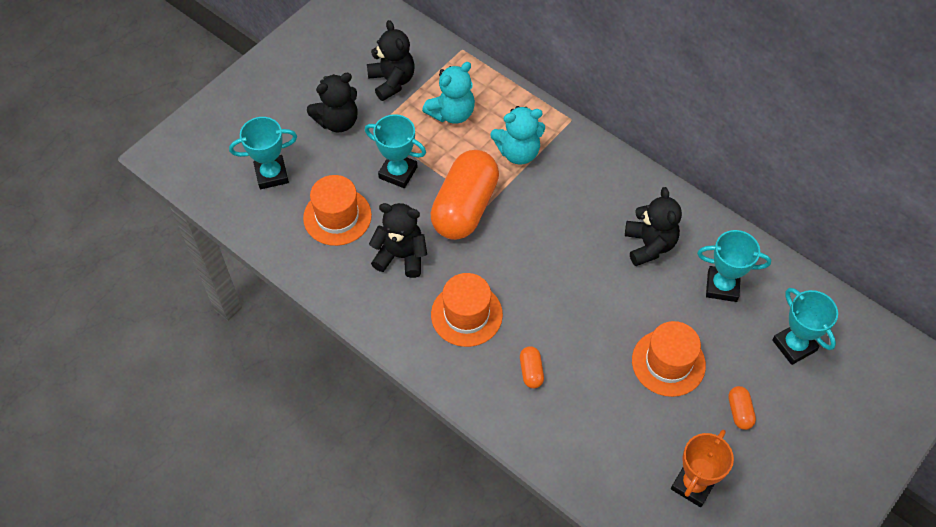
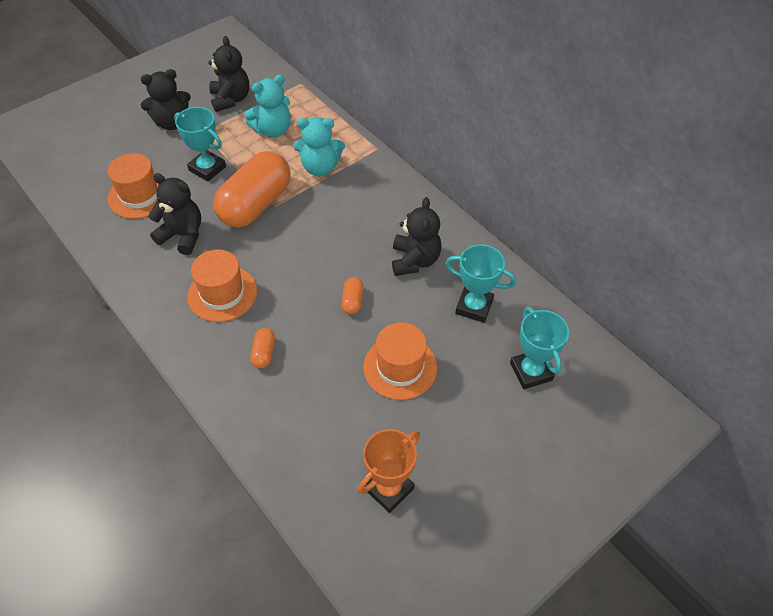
camera: 10 degrees right, 5 degrees down
turquoise trophy [229,117,297,189] -> none
orange capsule [728,386,756,430] -> orange capsule moved to [341,277,363,314]

